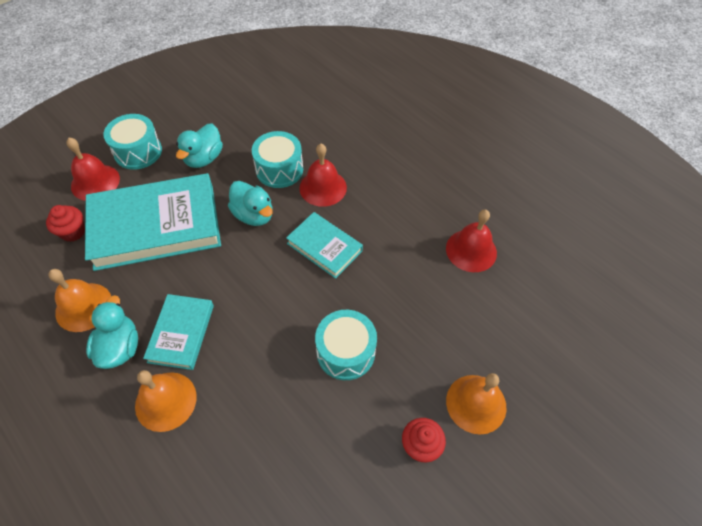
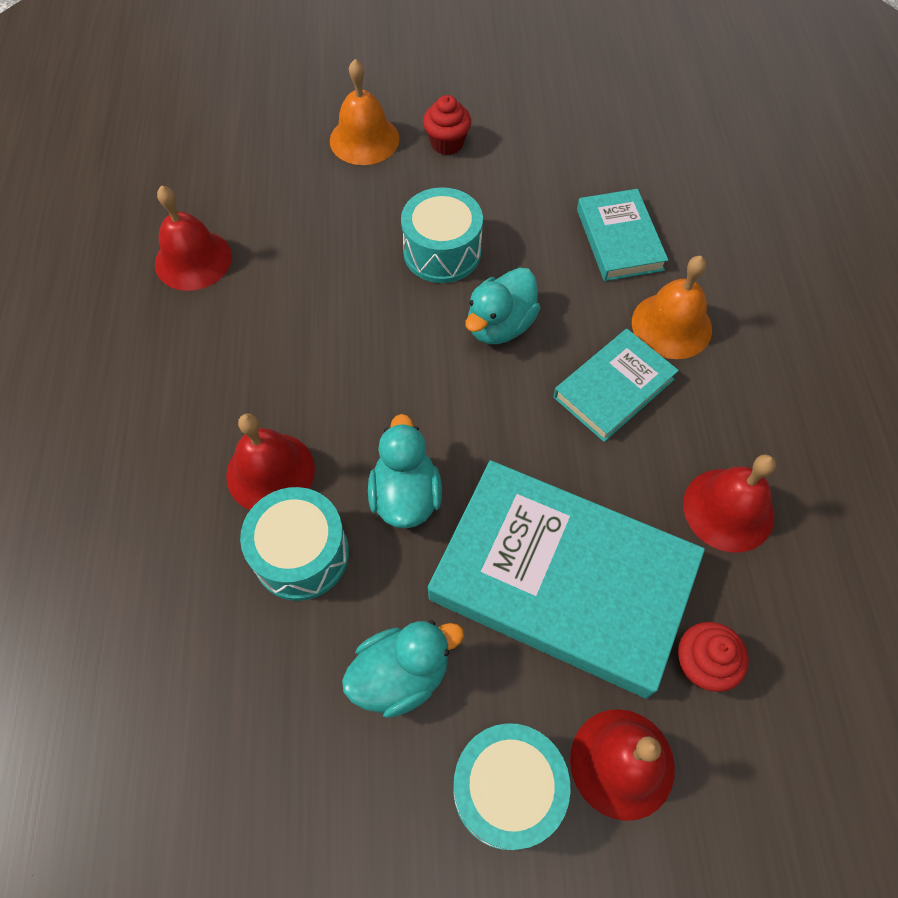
camera: 140 degrees left, 5 degrees up
orange bell [48,269,111,332] -> red bell [683,454,776,553]
turquoise duck [86,295,138,369] -> turquoise duck moved to [465,268,540,344]
turquoise book [286,212,363,279] -> turquoise book moved to [577,189,668,281]

